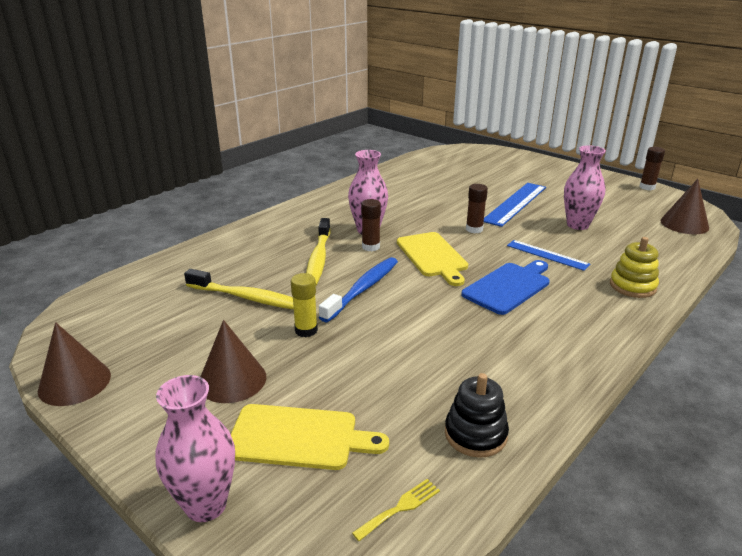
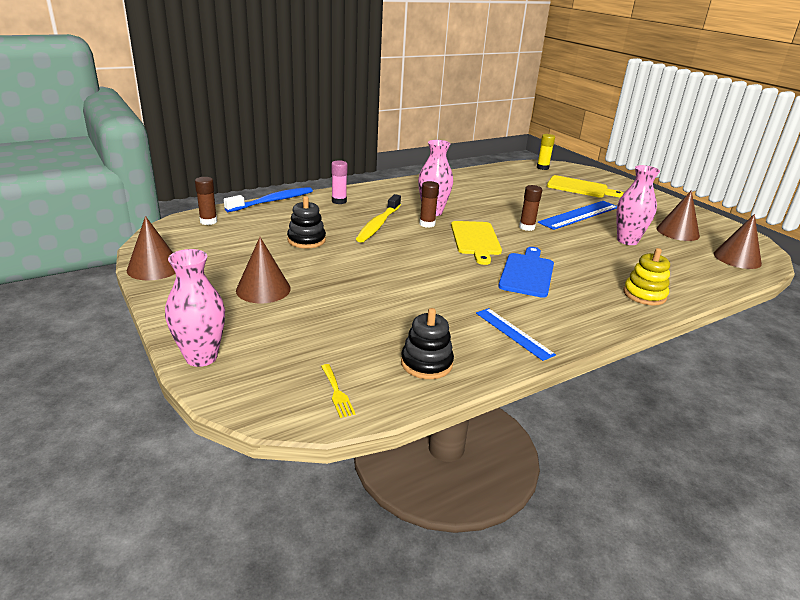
camera: 15 degrees right, 0 degrees up
yellow toothbrush [184,269,294,309] -> black stacking toy [287,196,326,249]
yellow cutting board [231,404,389,470] -> yellow cutting board moved to [547,175,624,198]
yellow glue stick [291,273,318,337] -> yellow glue stick moved to [537,134,555,170]
blue toothbrush [319,257,398,322] -> blue toothbrush moved to [224,187,313,212]
yellow fork [352,479,440,541] -> yellow fork turned 90 degrees clockwise [321,364,355,418]
blue cutting board [461,260,550,315] -> blue cutting board turned 45 degrees counterclockwise [498,247,554,298]
blue ruler [507,240,590,271] -> blue ruler moved to [476,308,556,361]
brown glue stick [639,147,665,190] -> brown glue stick moved to [195,177,217,225]
none -> pink glue stick [331,160,347,204]
none -> brown cone [656,190,700,241]

